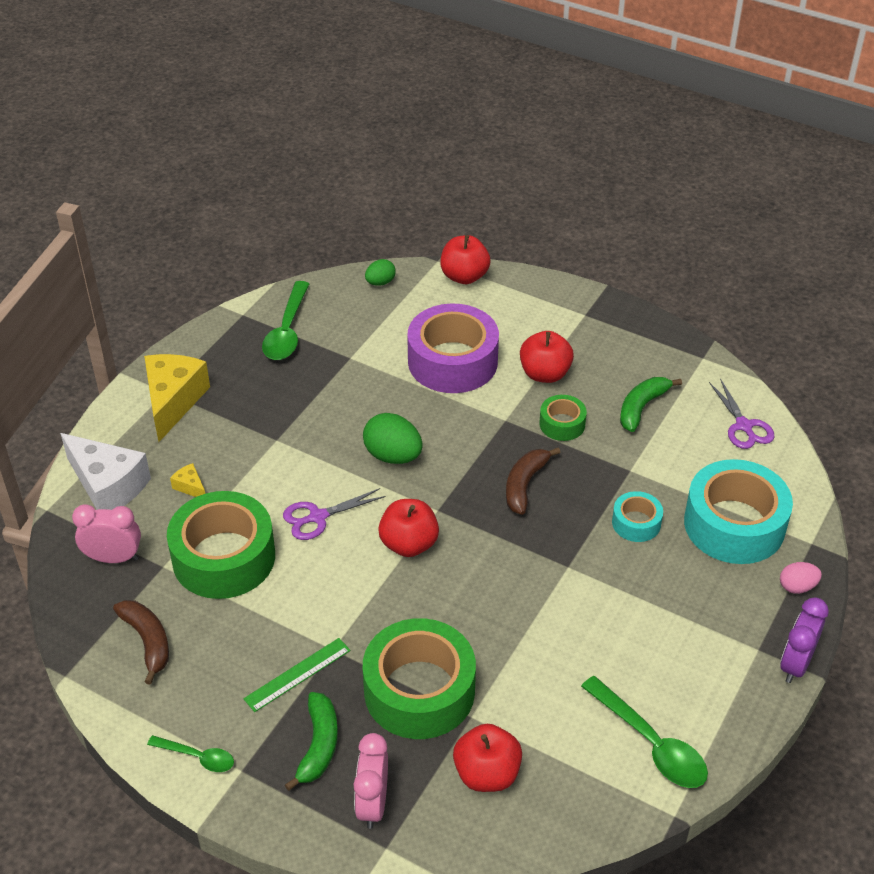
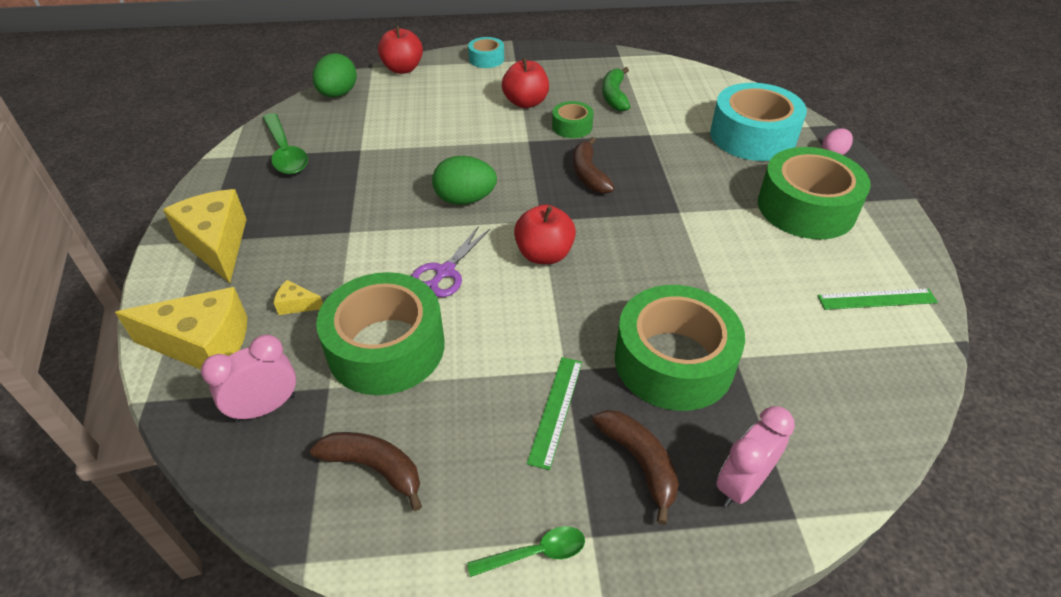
camera: 35 degrees left, 0 degrees up
white cheese [60,433,151,510] -> yellow cheese [115,287,247,370]
green banana [285,692,338,791] -> brown banana [592,410,679,525]
pink clock [354,733,388,829] -> pink clock turned 75 degrees clockwise [716,406,795,507]
green egg [365,259,396,286] -> green egg [312,53,357,97], size x1.70
purple tape [407,304,499,393] -> none
red apple [453,724,522,792] -> none
green spoon [581,676,708,788] -> green ruler [817,288,938,310]
turquoise tape [612,491,663,542] -> turquoise tape moved to [468,37,504,68]
purple scissors [709,378,774,449] -> none
purple clock [780,597,829,683] -> none
none -> green tape [758,147,871,239]

